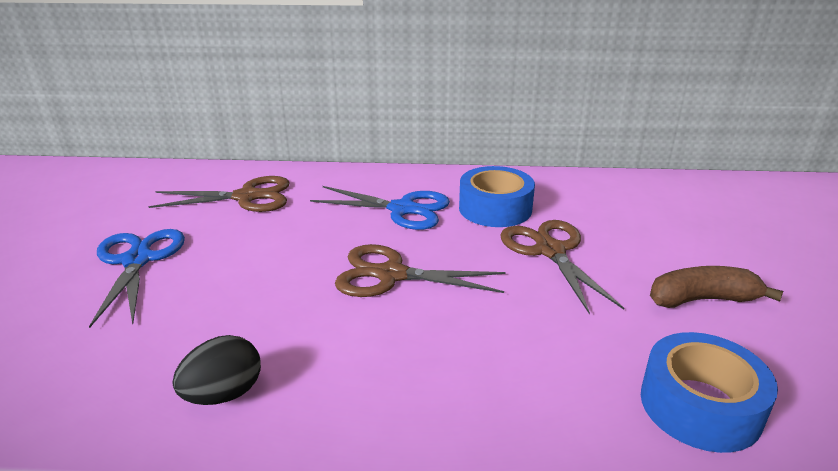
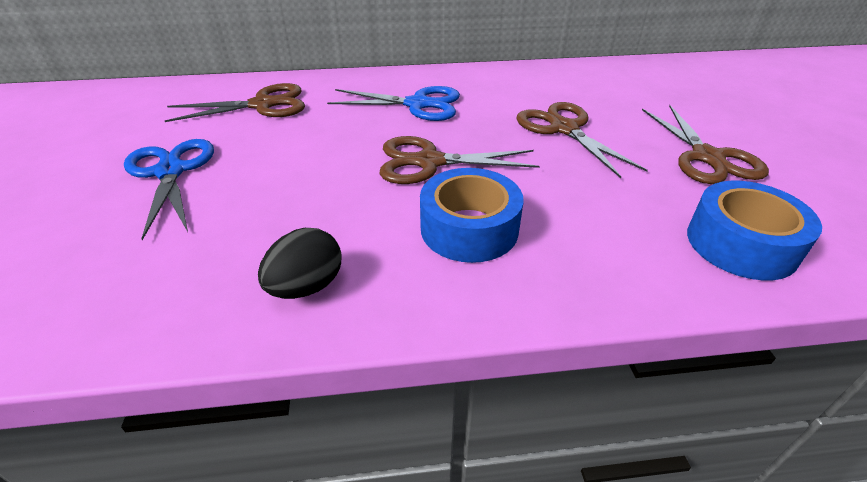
camera: 10 degrees left, 10 degrees up
blue tape [459,166,535,227] -> blue tape moved to [420,168,523,263]
brown banana [650,266,783,308] -> brown scissors [642,105,769,184]

